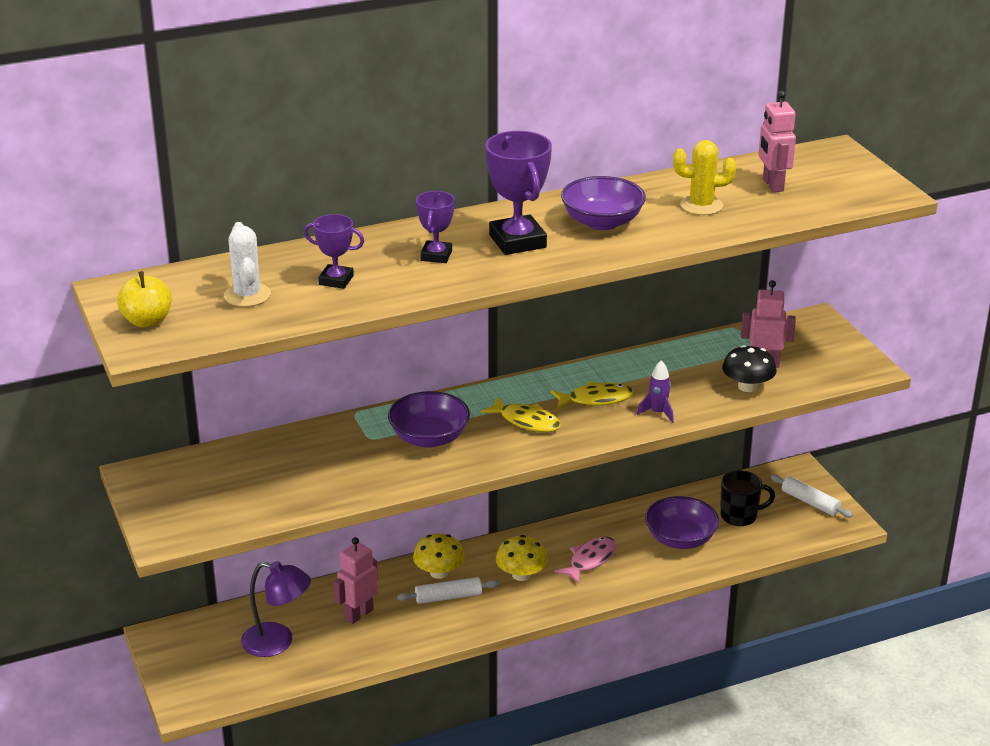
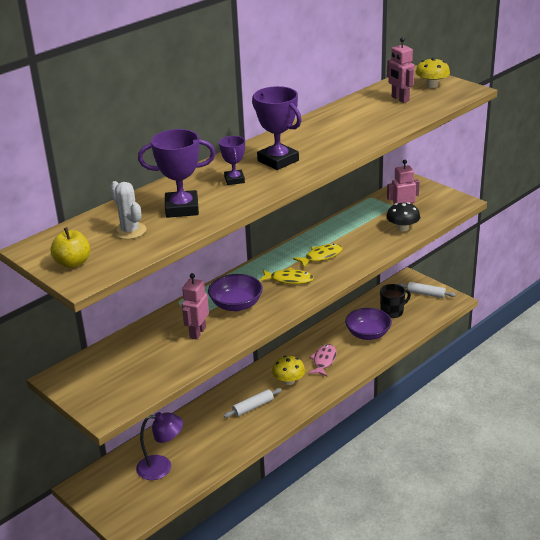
camera: 20 degrees left, 0 degrees up
purple trophy [304,214,364,289] -> purple trophy [138,129,216,218], size x1.71
pink robot [334,537,378,624] -> pink robot moved to [182,273,209,340]
yellow mushroom [413,534,465,579] -> yellow mushroom moved to [415,58,450,88]
purple bowl [561,176,646,230] -> none
purple rocket [637,360,674,423] -> none
yellow cactus [673,140,736,215] -> none

